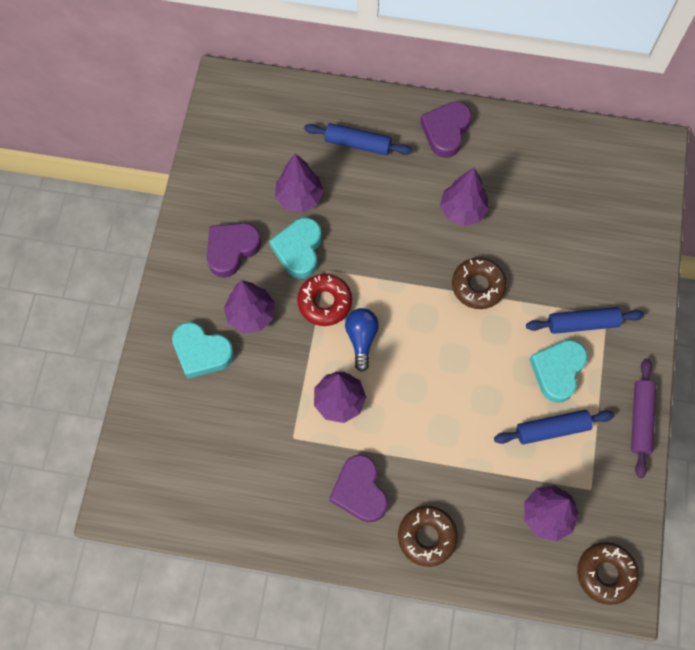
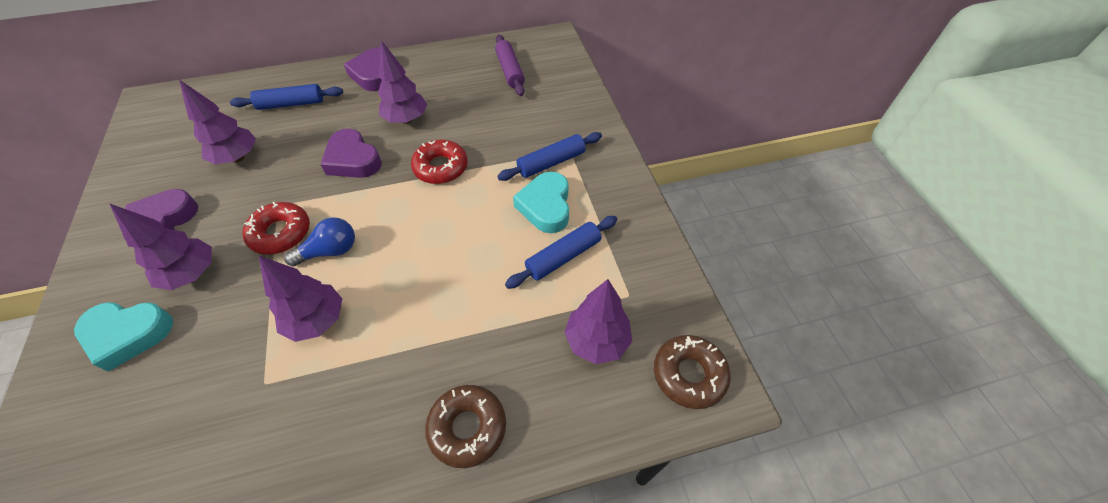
camera: 25 degrees left, 15 degrees down
turquoise heart [269,217,322,279] -> none
purple heart [329,454,388,522] -> purple heart moved to [320,129,382,178]
blue light bulb [345,308,379,372] -> blue light bulb turned 90 degrees clockwise [284,217,355,266]
brown donut [452,257,507,309] -> red donut [411,140,468,184]
purple rolling pin [631,358,656,478] -> purple rolling pin moved to [495,35,525,96]

